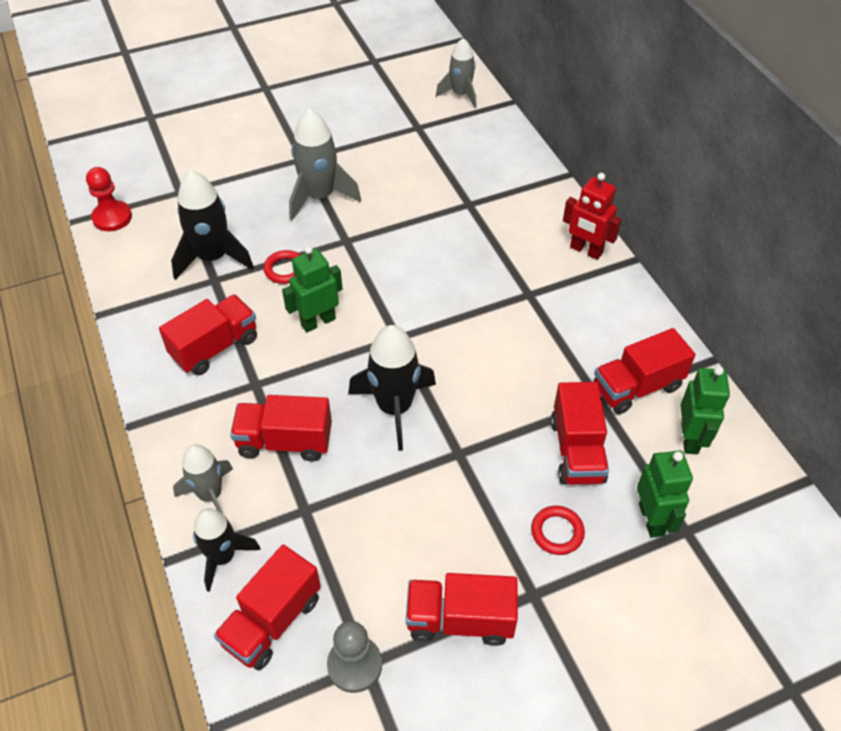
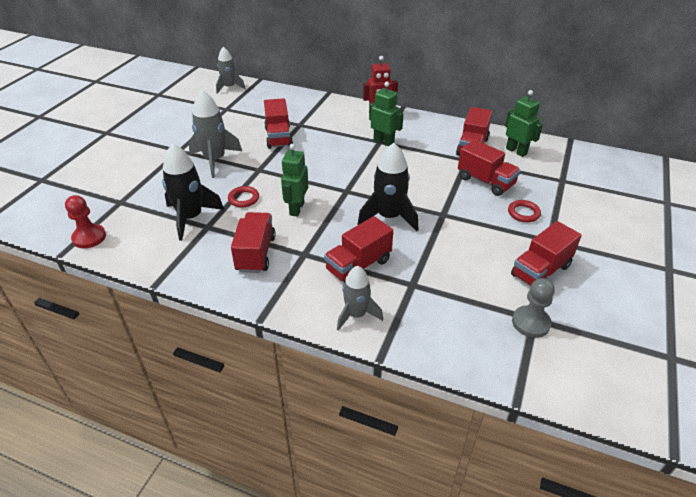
camera: 45 degrees left, 10 degrees down
black rocket [193,508,261,592] -> none
red truck [214,544,321,670] -> red truck moved to [264,98,293,149]
green robot [637,450,693,538] -> green robot moved to [369,82,404,146]

